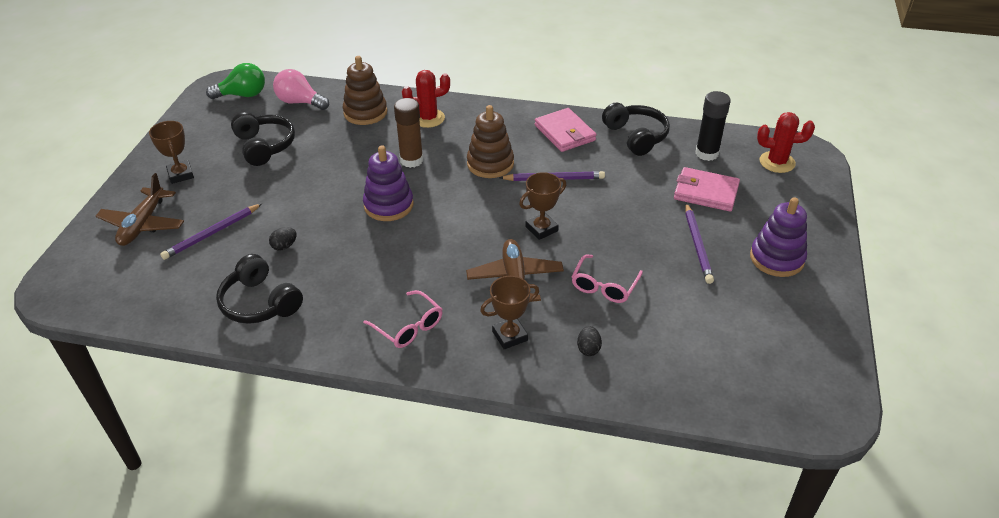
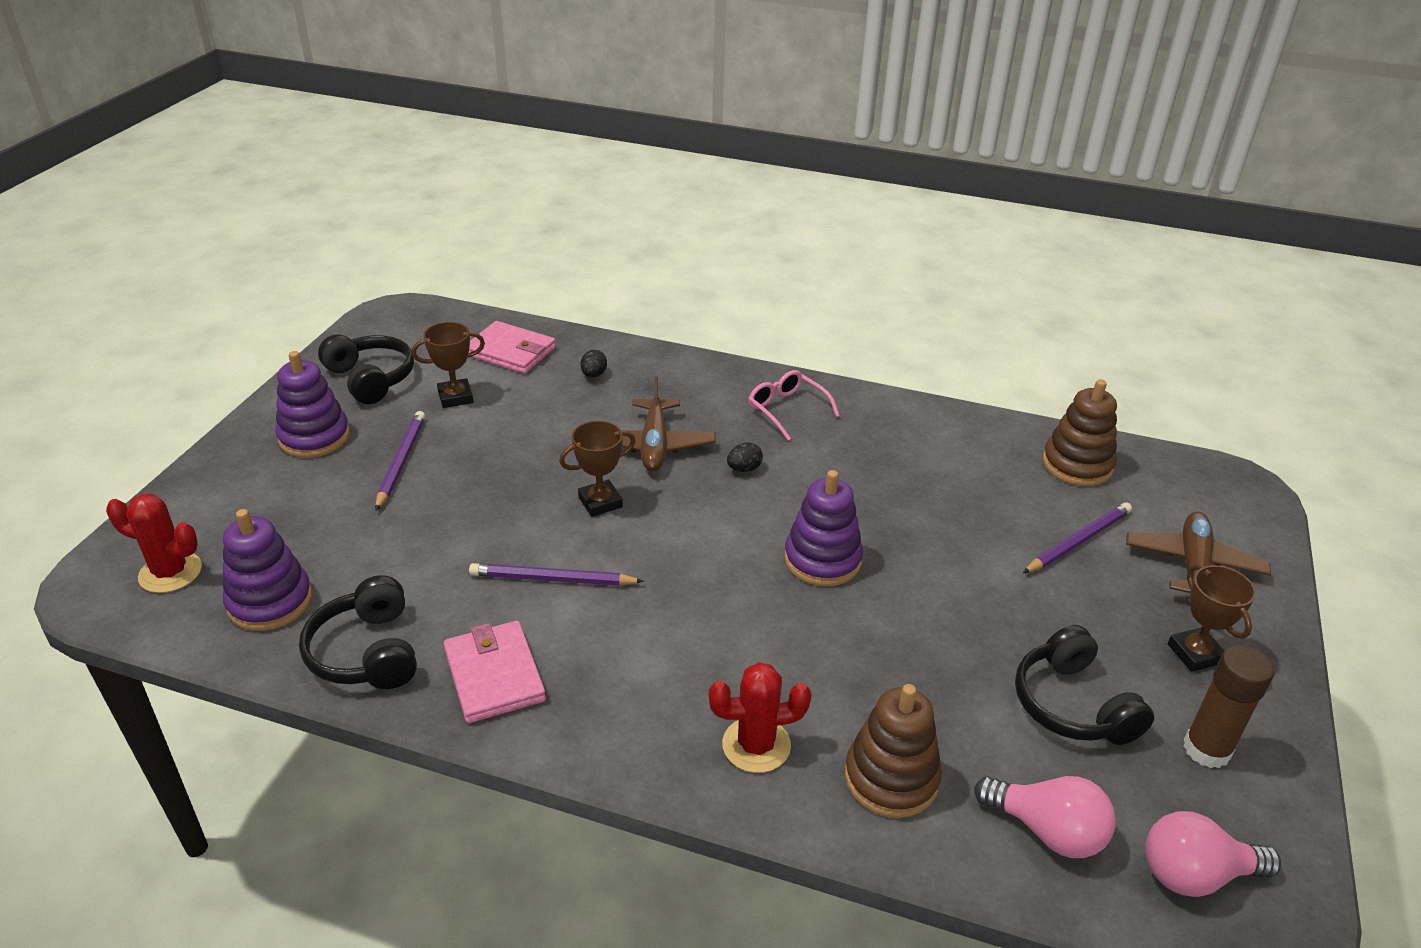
camera: 175 degrees left, 5 degrees down
green light bulb [206,63,265,99] -> pink light bulb [1145,811,1281,897]
black headphones [216,254,303,324] -> black headphones moved to [318,334,414,404]
black egg [269,227,297,251] -> black egg moved to [727,443,763,472]
brown glue stick [394,98,423,168] -> brown glue stick moved to [1183,645,1275,768]
brown stacking toy [467,105,514,178] -> brown stacking toy moved to [1043,380,1117,486]
brown trophy [480,276,539,349] -> brown trophy moved to [412,322,485,408]
pink glasses [572,254,643,303] -> none
pink wallet [674,167,740,212] -> pink wallet moved to [469,321,556,374]
black glue stick [695,91,731,161] -> purple stacking toy [223,509,312,631]

